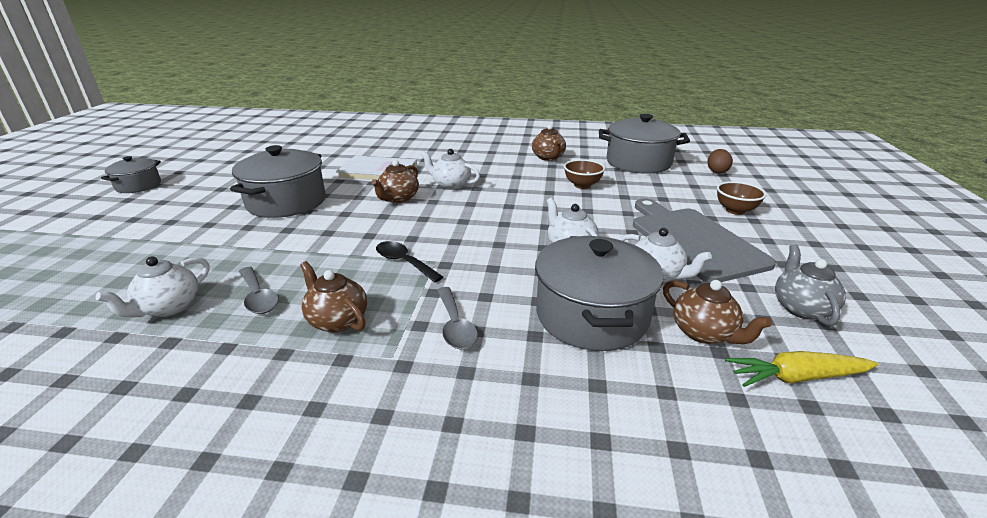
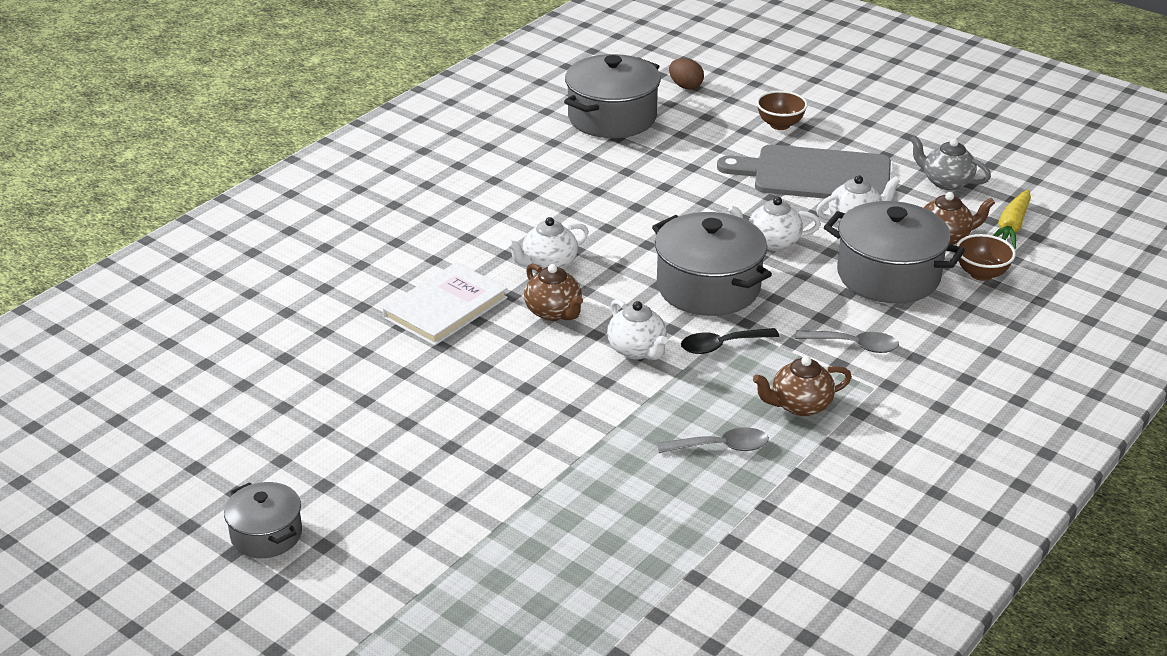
camera: 60 degrees left, 5 degrees up
white teapot [95,256,209,317] -> white teapot moved to [607,299,668,360]
grey pot [230,145,326,218] -> grey pot moved to [652,212,772,316]
brown teapot [532,124,566,161] -> none
brown bowl [564,159,605,189] -> brown bowl moved to [956,234,1016,281]

